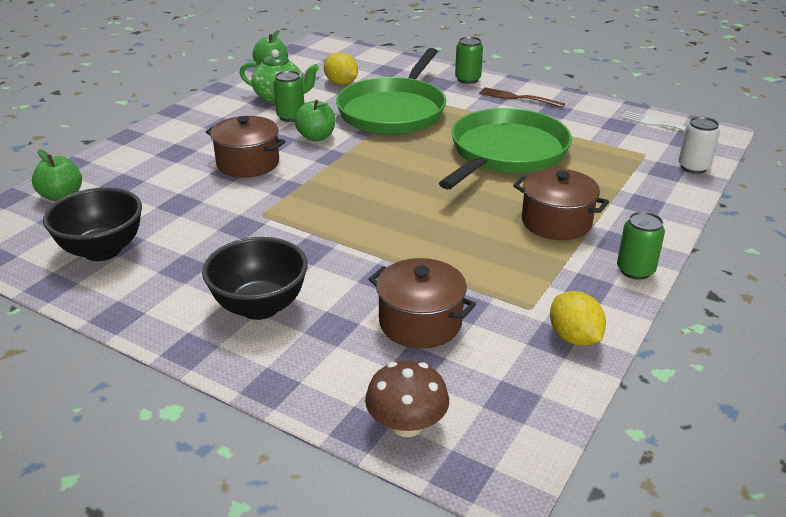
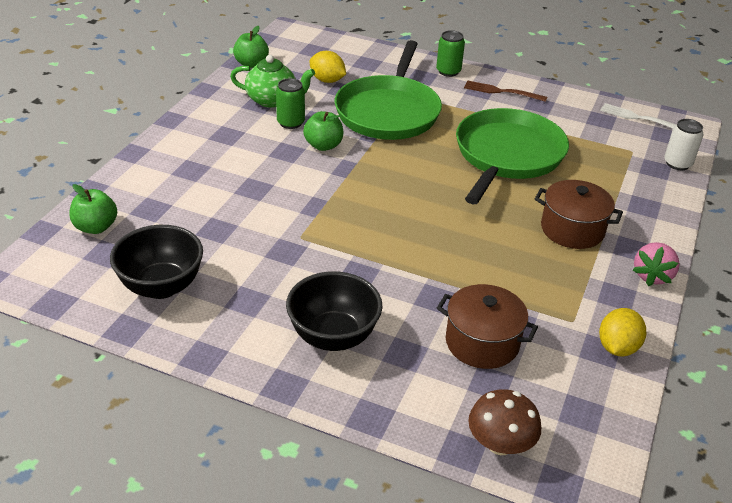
camera: 10 degrees left, 5 degrees up
brown pot [206,116,285,178] -> none
yellow lemon [550,291,606,346] -> yellow lemon turned 60 degrees clockwise [599,308,646,356]
green can [617,211,665,280] -> pink strawberry [633,242,680,286]

